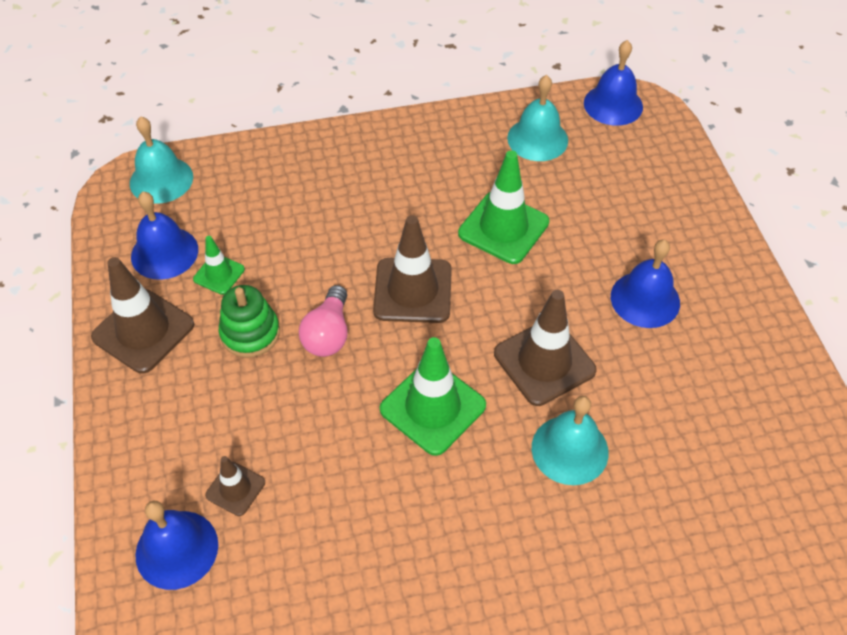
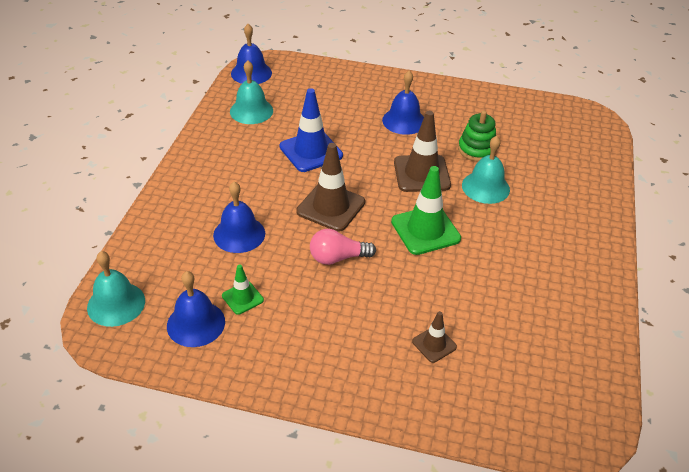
camera: 65 degrees left, 10 degrees down
brown traffic cone [91,257,194,374] -> none
blue bell [135,500,218,590] -> blue bell moved to [213,182,265,253]
green stacking toy [219,285,280,358] -> green stacking toy moved to [458,111,496,161]
pink light bulb [299,285,348,357] -> pink light bulb turned 135 degrees clockwise [310,229,376,265]
green traffic cone [458,150,549,264] -> blue traffic cone [280,88,343,172]

